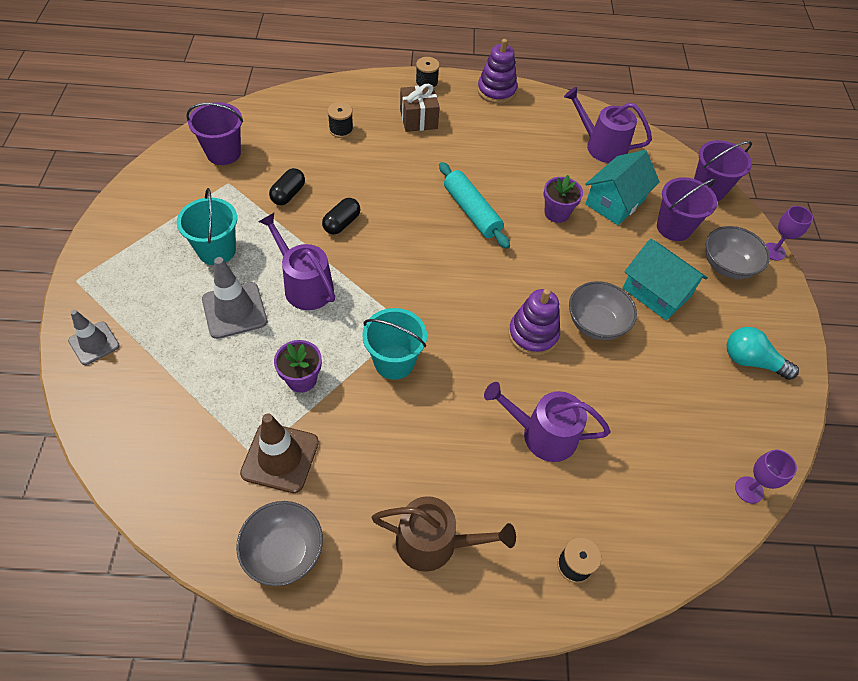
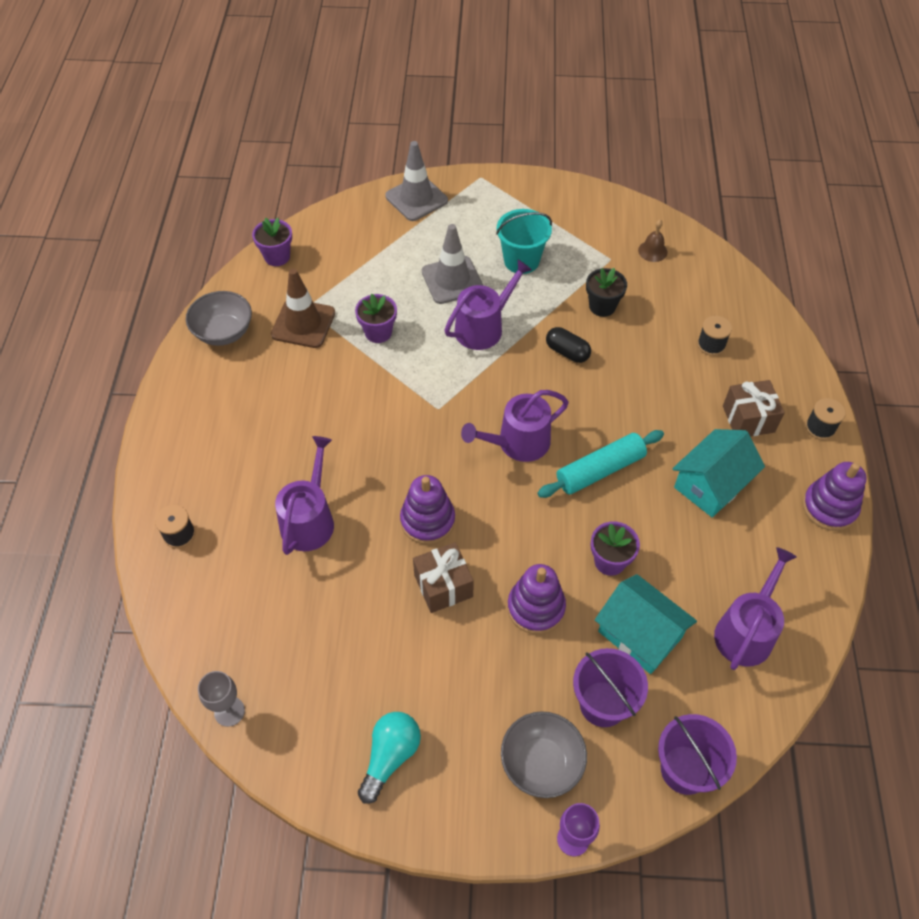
camera: 95 degrees right, 0 degrees up
grey traffic cone [68,310,120,365] -> grey traffic cone [385,141,448,221], size x1.50
purple bucket [186,102,243,165] -> brown bell [638,220,667,262]
black capsule [269,168,305,205] -> black flower pot [586,268,627,317]
turquoise bucket [362,308,427,380] -> none
brown watering can [372,496,516,572] -> none
grey bowl [569,281,637,340] -> brown gift [413,542,474,613]
turquoise house [623,239,708,320] -> turquoise house moved to [672,429,765,518]
purple goblet [735,450,797,504] -> grey goblet [198,671,245,727]
none -> purple flower pot [252,218,292,266]
none -> purple watering can [461,390,569,462]
none -> purple stacking toy [507,564,566,634]

